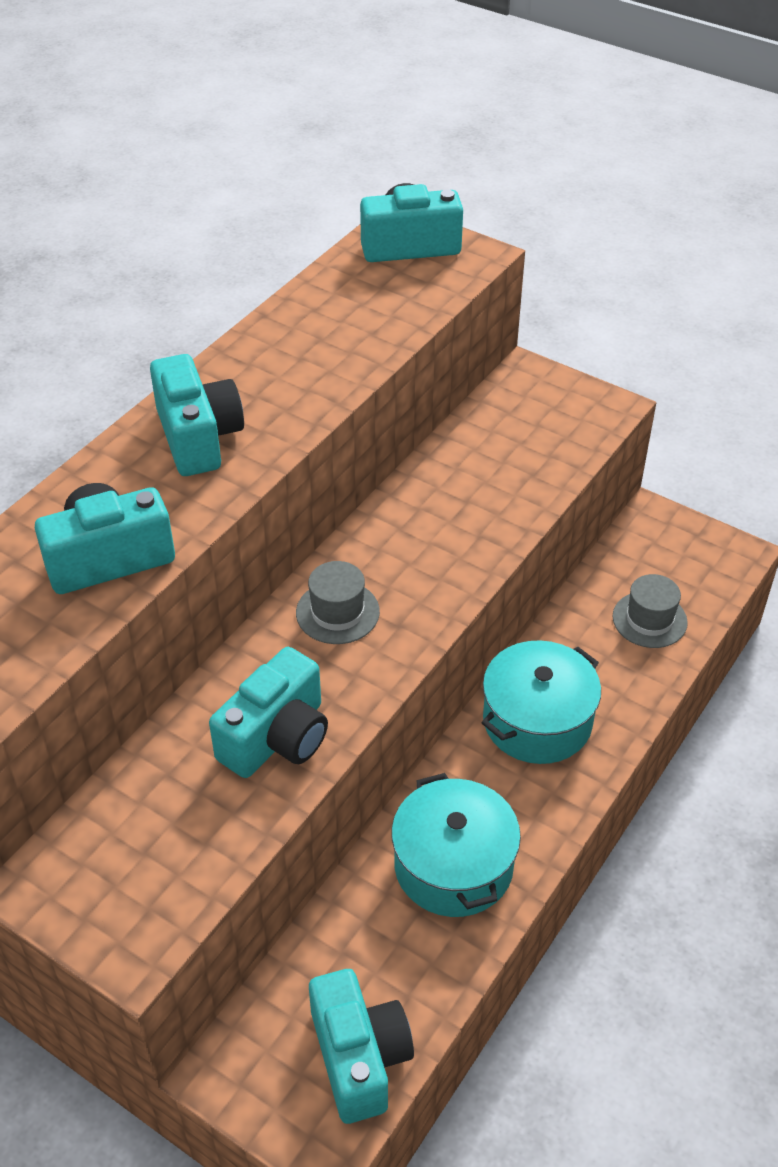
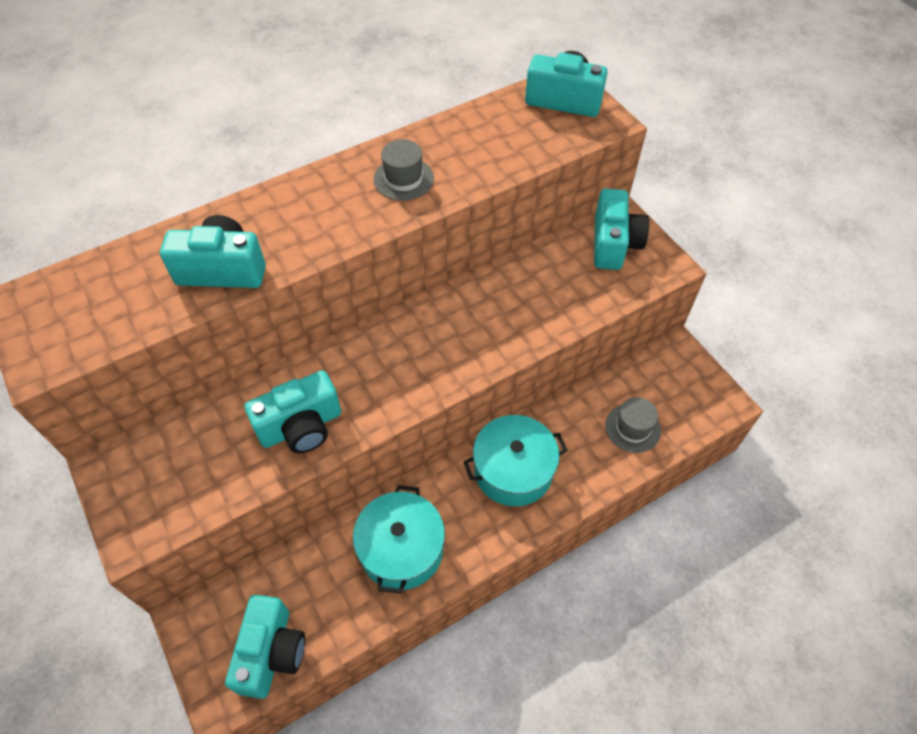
camera: 25 degrees right, 10 degrees up
turquoise camera [150,354,244,476] -> turquoise camera moved to [594,189,649,270]
grey hat [296,561,380,644] -> grey hat moved to [373,139,434,201]

